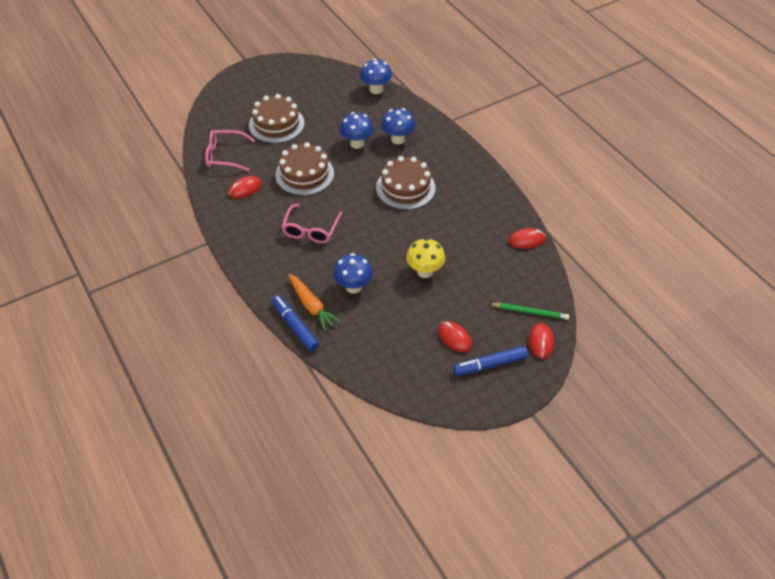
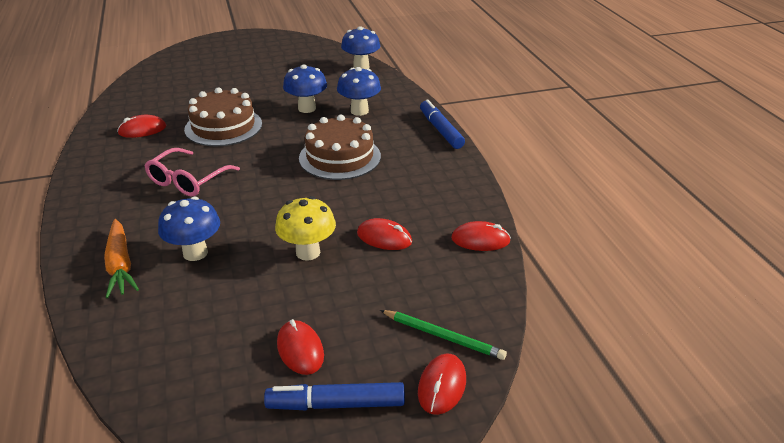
camera: 15 degrees right, 15 degrees down
pink glasses [205,130,255,171] -> none
brown cake [249,94,305,143] -> none
blue marker [271,295,319,351] -> blue marker moved to [420,99,465,149]
none -> red mouse [357,218,412,250]

